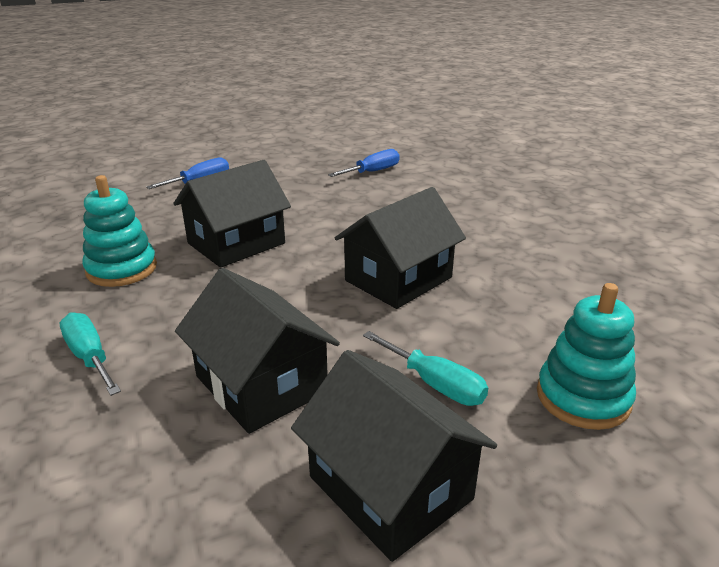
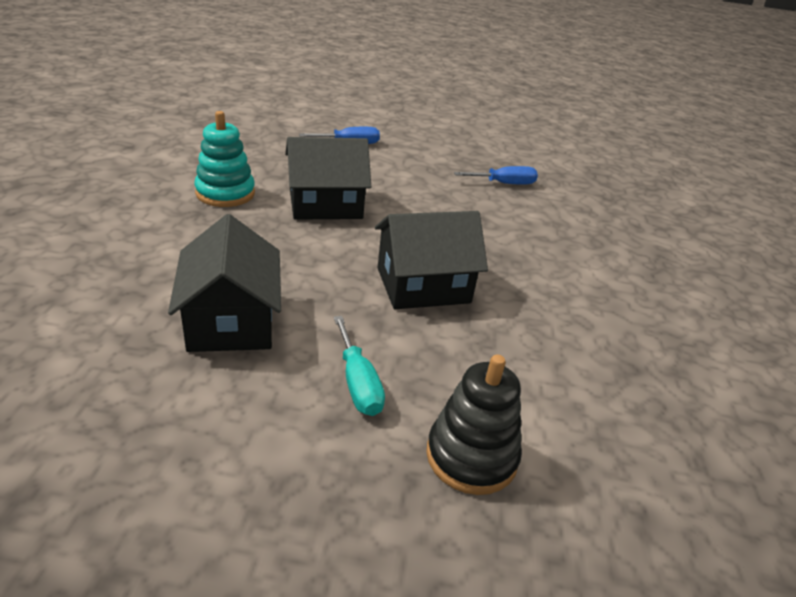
camera: 25 degrees right, 5 degrees up
turquoise screwdriver [59,312,121,396] -> none
black house [291,350,497,562] -> none
turquoise stacking toy [537,283,636,430] -> black stacking toy [426,355,522,495]

